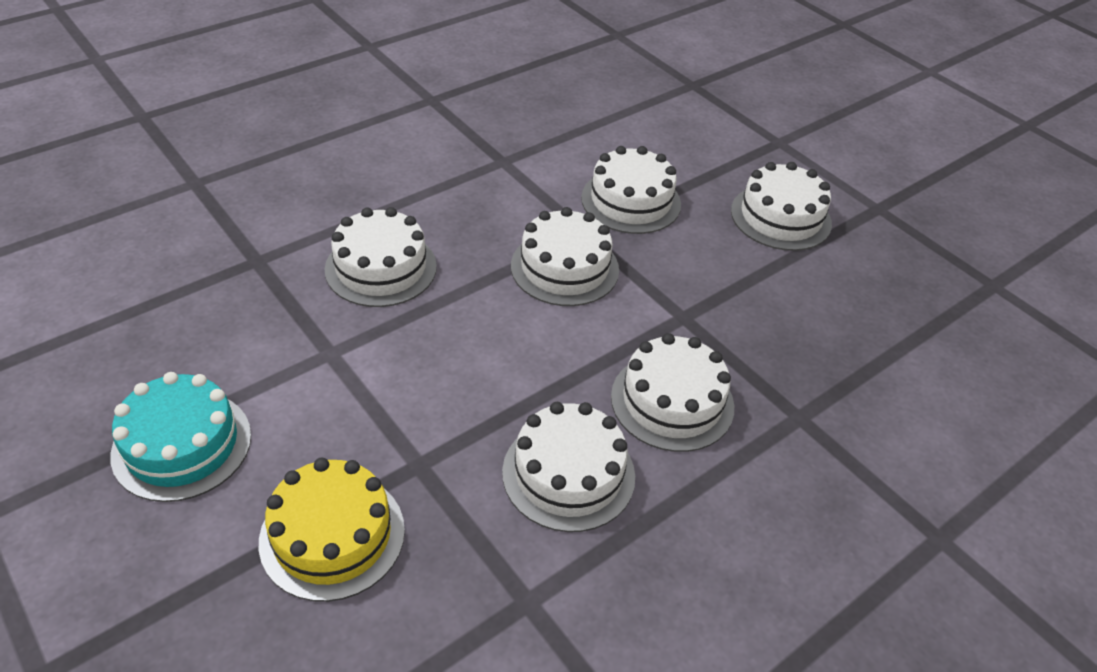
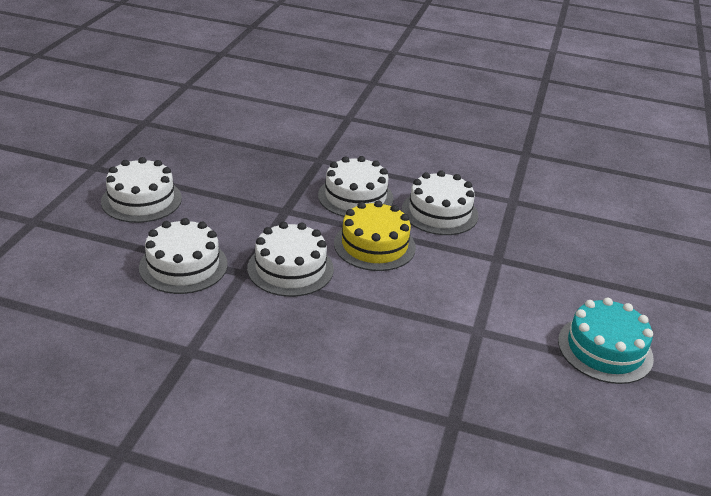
camera: 125 degrees left, 10 degrees down
yellow cake [259,458,405,602] -> yellow cake moved to [334,200,416,271]
white cake [325,207,437,307] -> none

